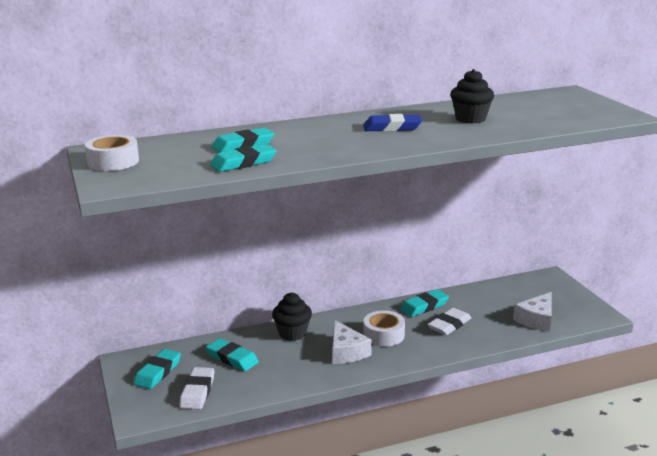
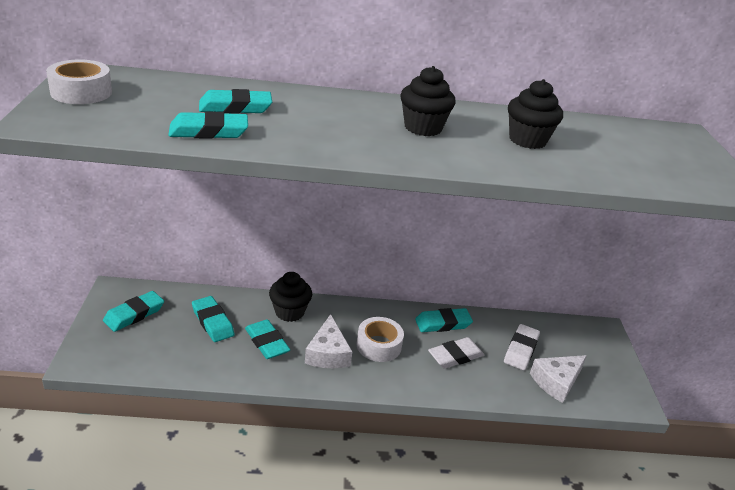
camera: 15 degrees right, 10 degrees up
white eraser [179,367,214,409] -> white eraser moved to [504,324,540,370]
blue eraser [364,114,422,132] -> black cupcake [401,66,456,136]
none -> turquoise eraser [245,319,290,359]

